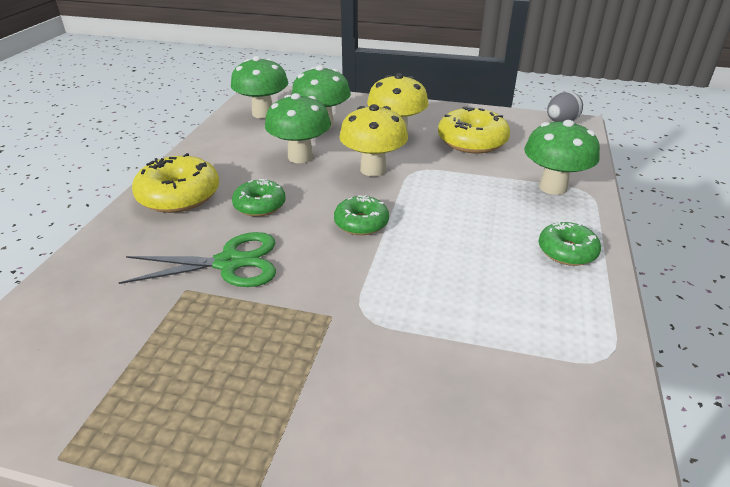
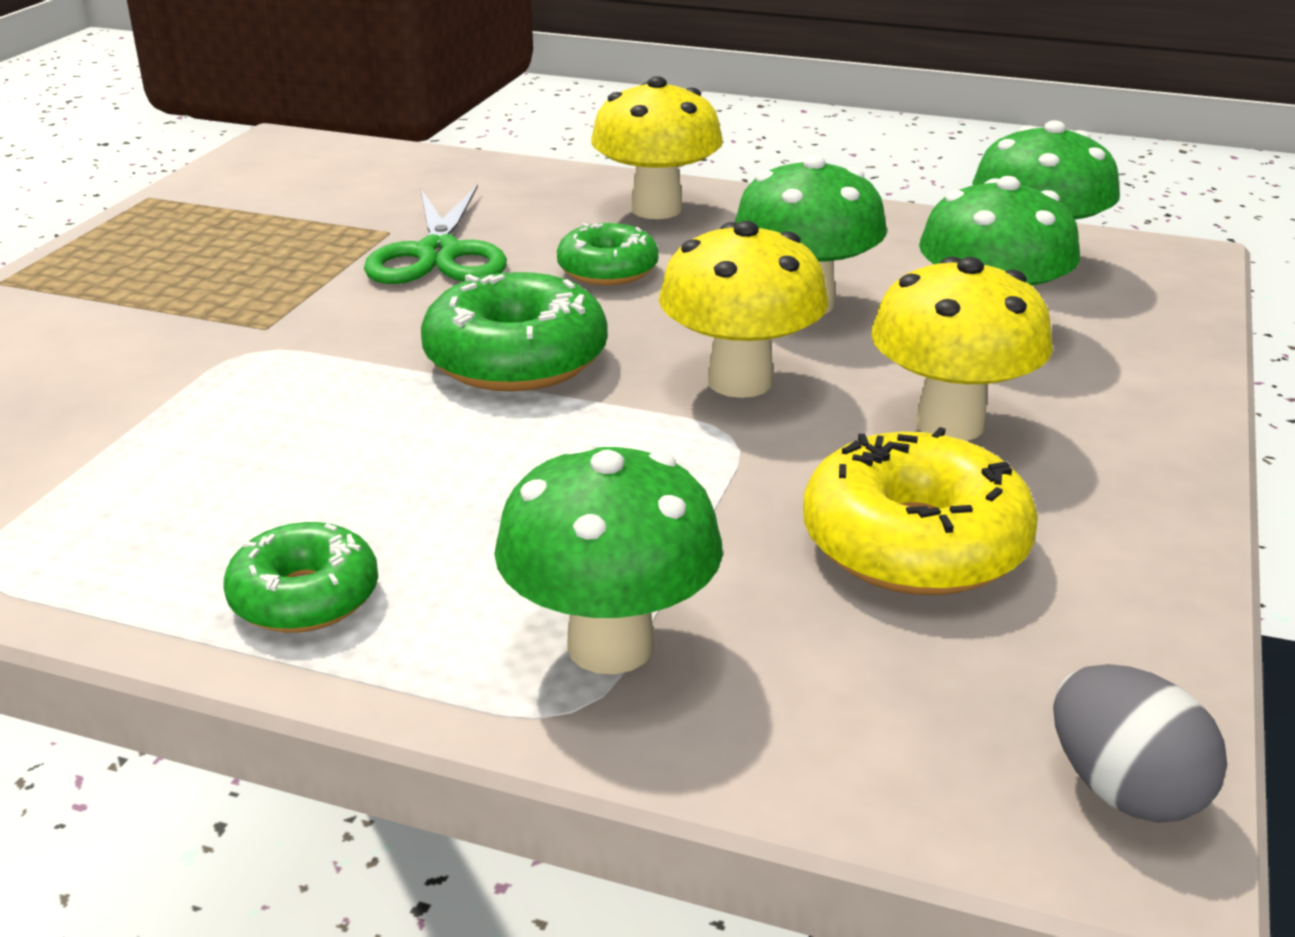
camera: 95 degrees right, 5 degrees down
yellow donut [132,153,219,213] -> yellow mushroom [591,76,723,219]
green donut [334,195,389,235] -> green donut [421,272,608,391], size x1.61

